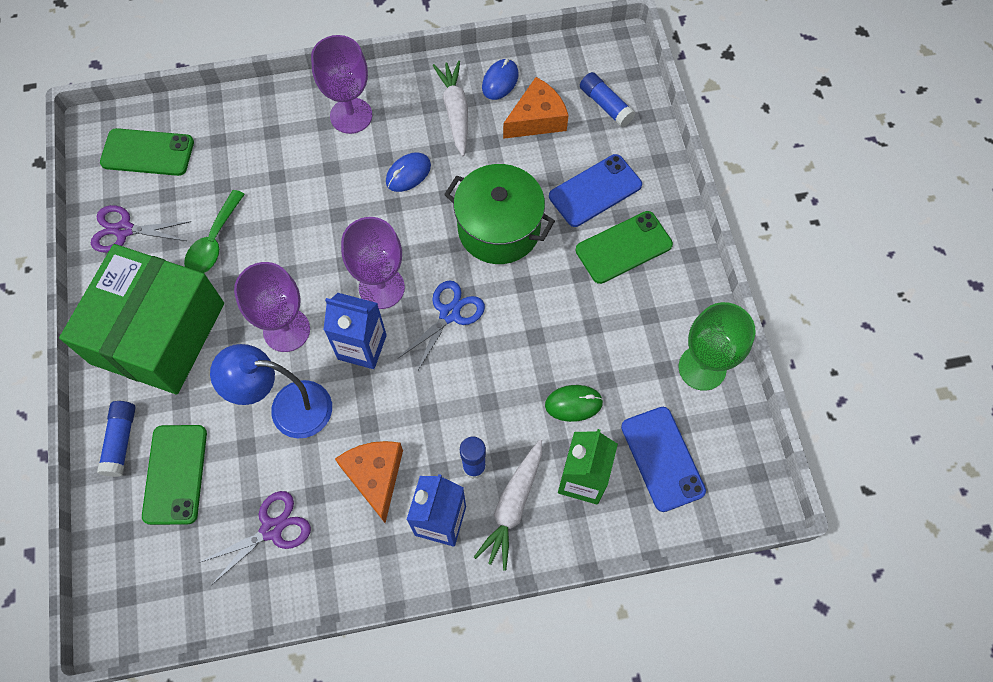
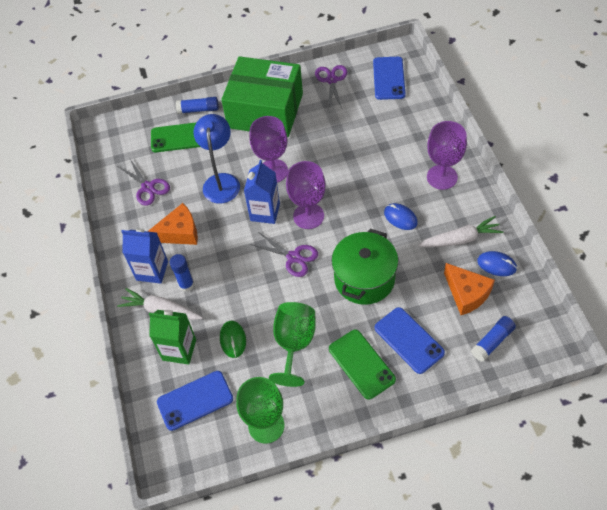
camera: 90 degrees right, 10 degrees down
green phone [100,128,194,176] -> blue phone [373,57,406,100]
green spoon [184,190,245,273] -> none
blue scissors [398,281,485,372] -> purple scissors [250,232,318,277]
none -> green goblet [269,302,316,387]

